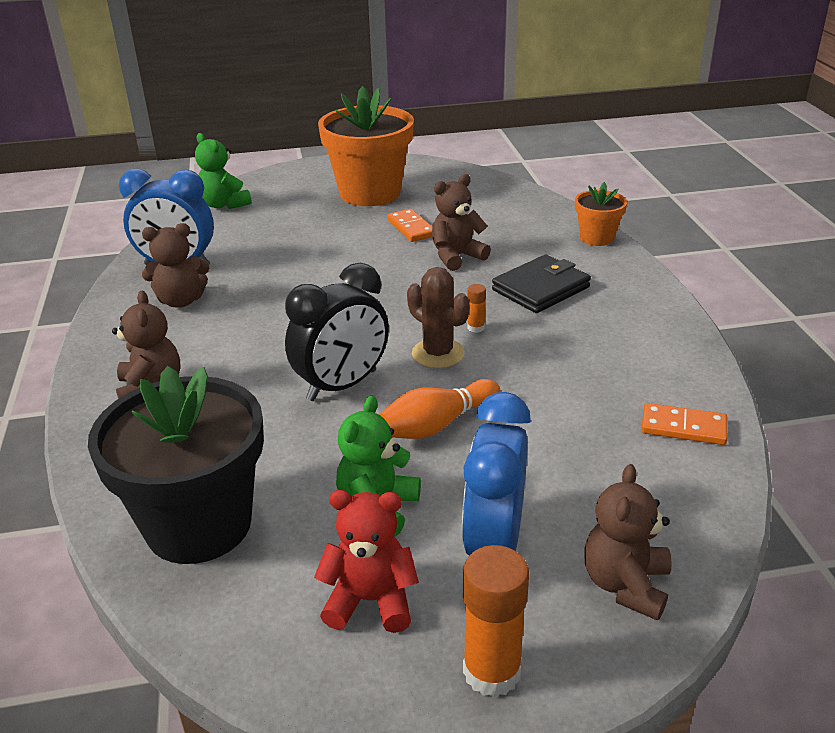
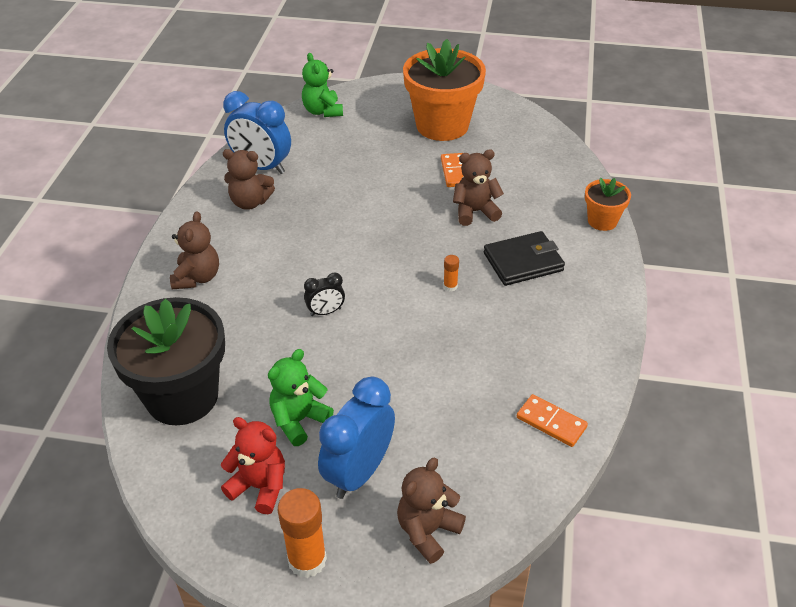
camera: 20 degrees right, 10 degrees up
black clock [285,263,389,401] -> black clock [304,273,345,316], size x0.50
orange bowling pin [379,379,501,439] -> none
brown cactus [407,267,470,368] -> none

